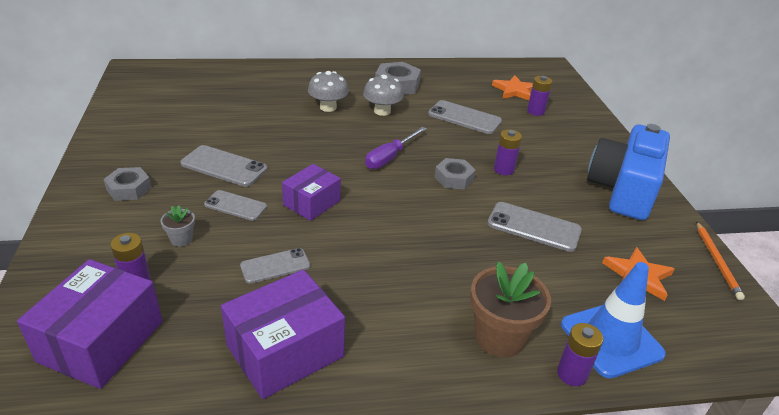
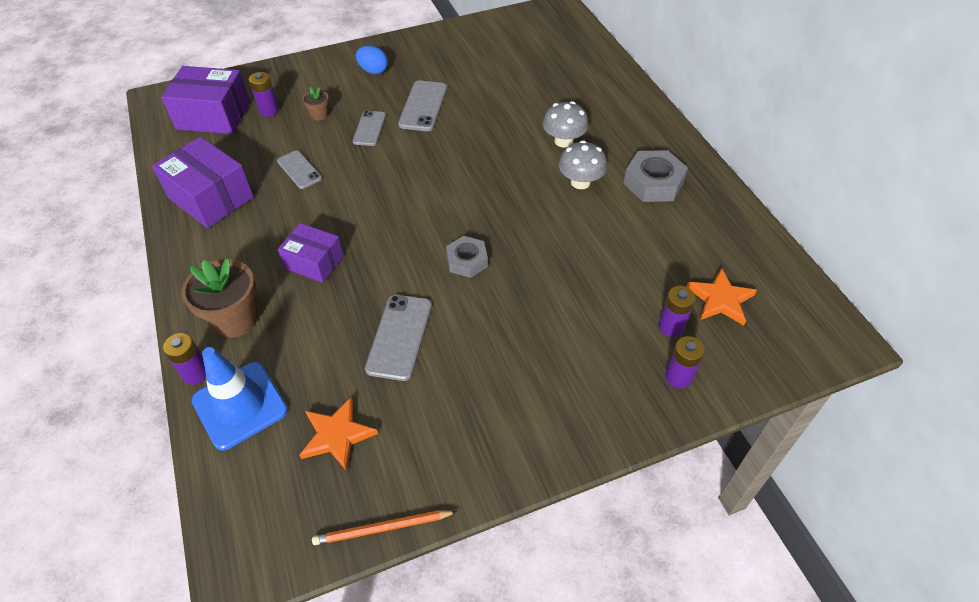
camera: 80 degrees right, 15 degrees up
grey nut [104,167,151,201] -> blue egg [356,46,388,74]
grey flower pot [160,205,195,247] -> brown flower pot [303,87,329,121]
purple box [282,164,341,221] -> purple box moved to [278,223,344,283]
purple screwdriver [365,127,426,169] -> none
grey phone [428,100,502,134] -> none
purple battery [494,129,522,175] -> purple battery moved to [665,336,705,389]
blue camera [587,124,670,220] -> none

